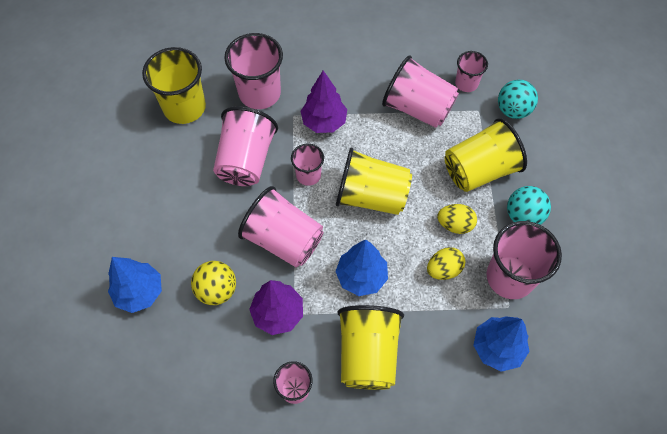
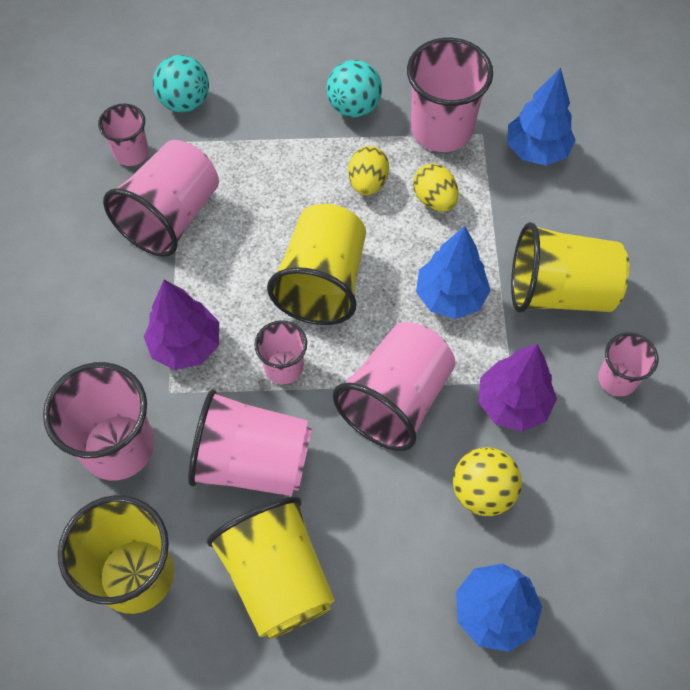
camera: 90 degrees left, 0 degrees up
yellow cup [445,118,527,192] -> yellow cup moved to [207,497,335,639]

